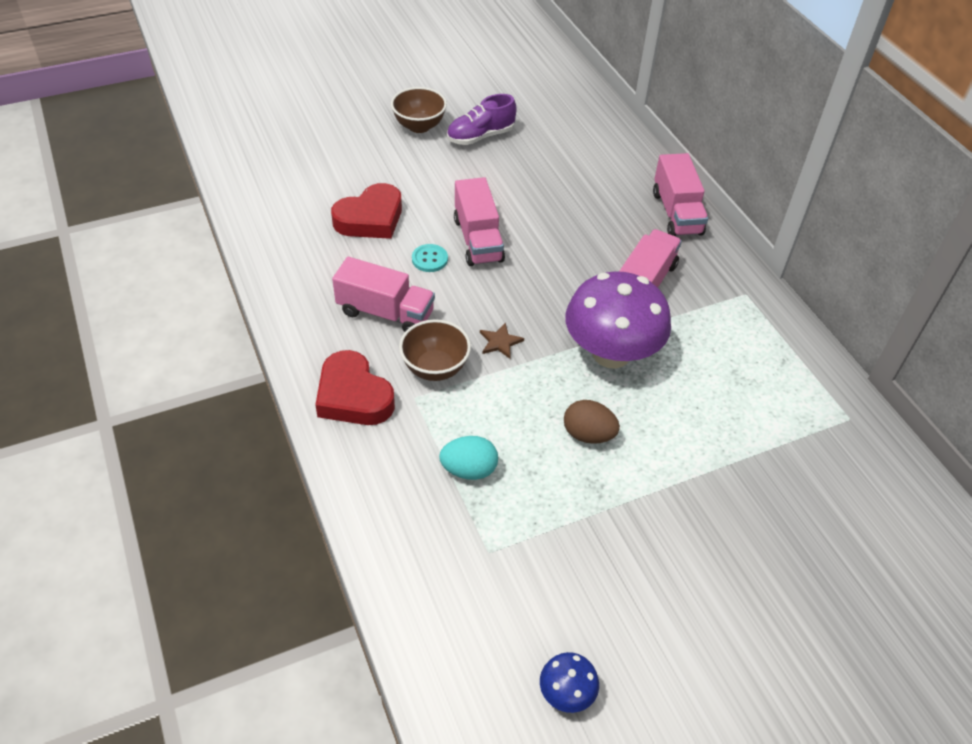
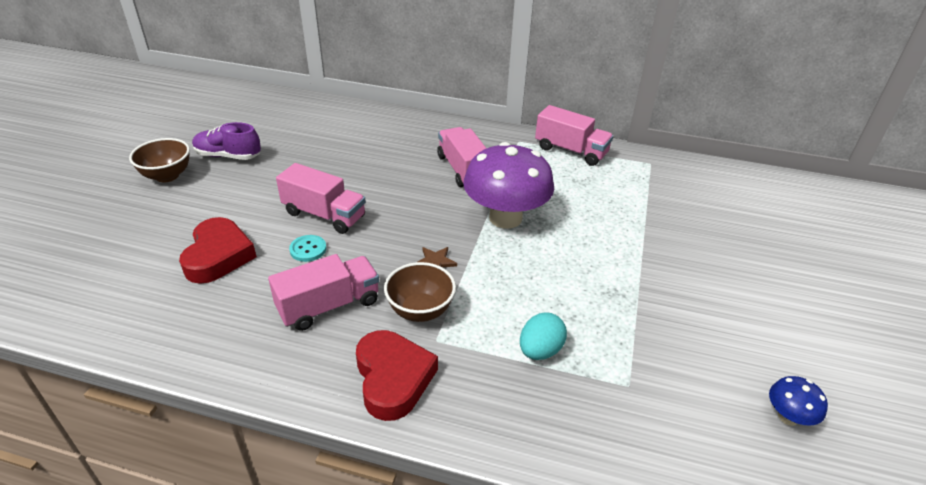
camera: 50 degrees left, 10 degrees down
red heart [315,350,395,425] -> red heart turned 105 degrees counterclockwise [356,330,438,421]
purple shoe [447,94,517,145] -> purple shoe turned 90 degrees clockwise [192,122,261,160]
brown egg [564,400,620,444] -> none
pink truck [653,153,708,236] -> pink truck moved to [535,105,613,166]

